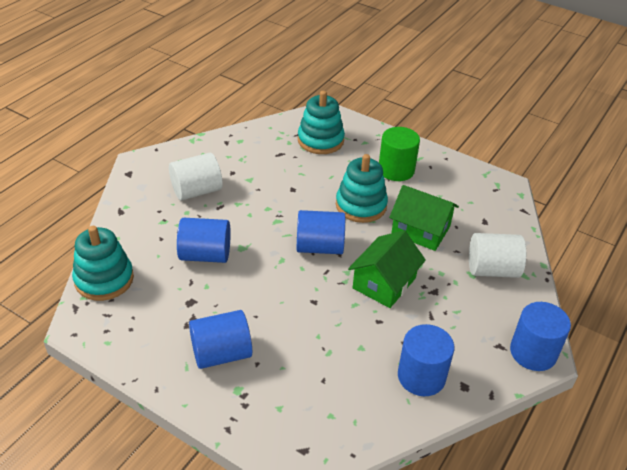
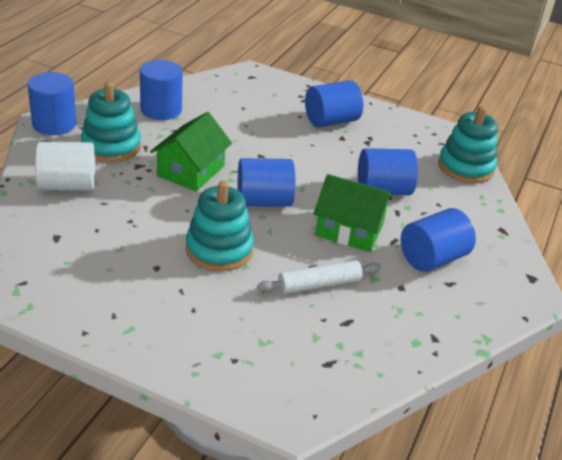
camera: 170 degrees right, 5 degrees down
white cylinder [169,153,223,201] -> blue cylinder [401,208,476,272]
turquoise stacking toy [298,91,345,154] -> turquoise stacking toy moved to [81,82,141,163]
green cylinder [379,127,420,181] -> none
green house [389,185,459,251] -> green house moved to [314,174,393,252]
none -> white rolling pin [257,260,381,294]

